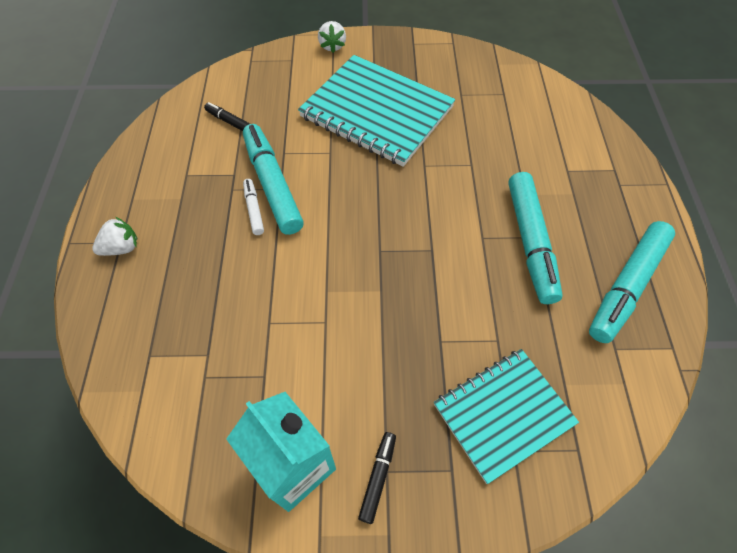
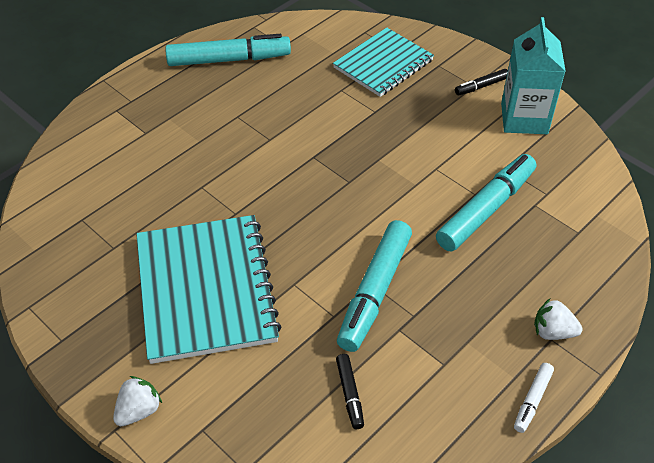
camera: 135 degrees left, 10 degrees down
white marker [243,179,264,235] -> white marker moved to [514,363,554,433]
turquoise notebook [434,349,579,484] -> turquoise notebook turned 60 degrees counterclockwise [333,27,434,97]
turquoise marker [508,172,563,304] -> turquoise marker moved to [436,154,536,252]

